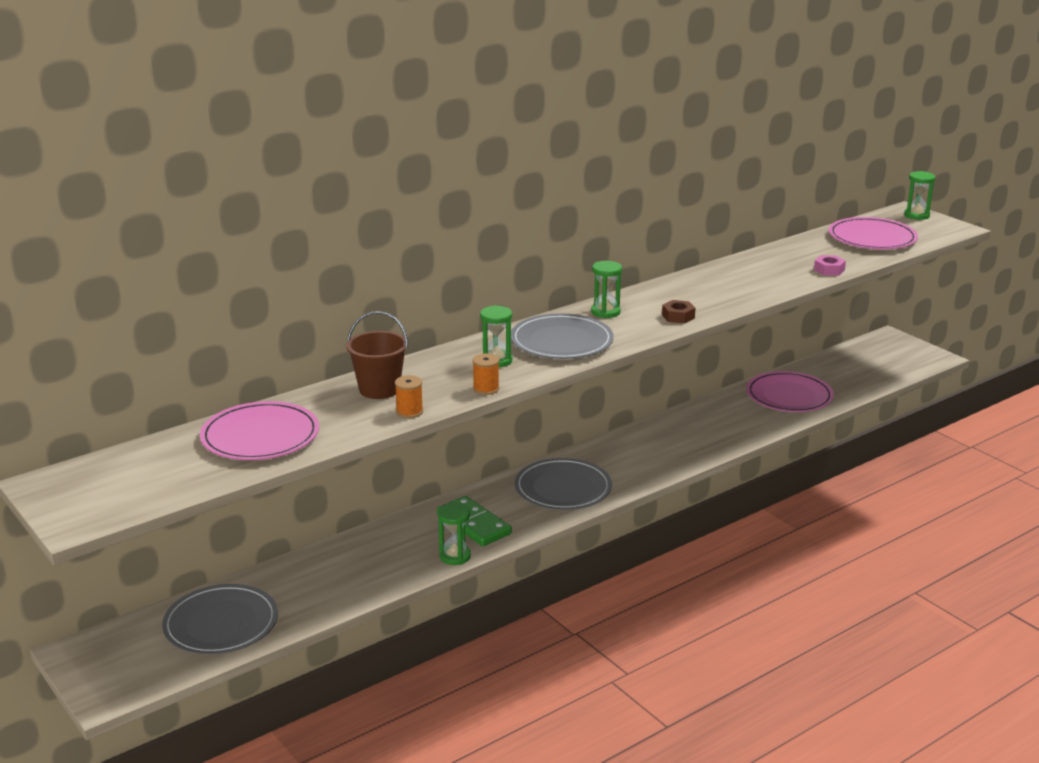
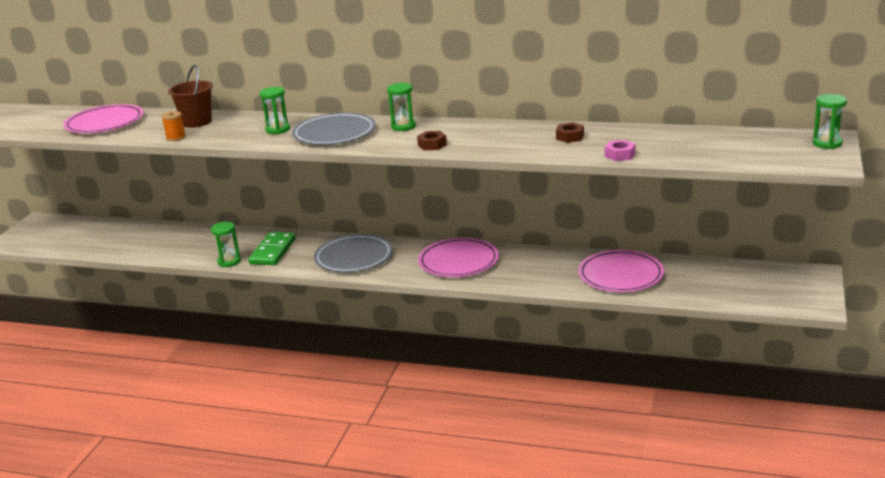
camera: 55 degrees right, 0 degrees up
grey plate [162,584,278,655] -> none
orange spool [472,353,499,395] -> none
pink plate [829,217,918,250] -> pink plate moved to [418,238,499,277]
none -> brown nut [556,122,584,143]

